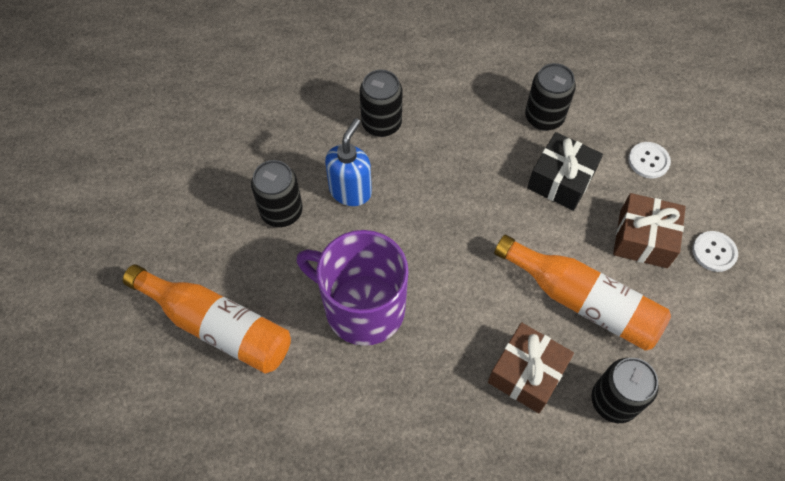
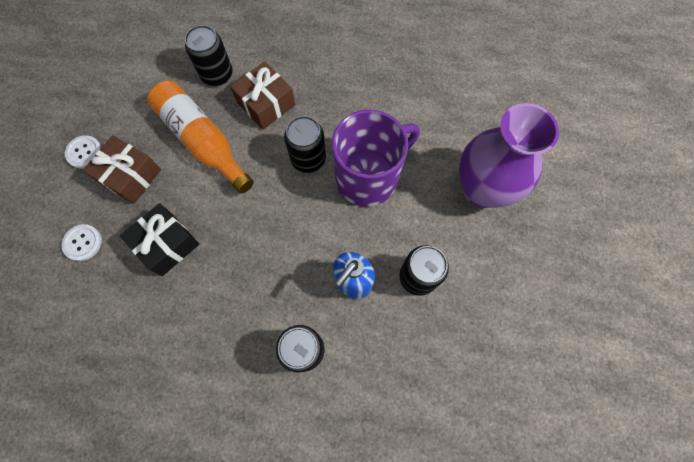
camera: 165 degrees left, 10 degrees up
orange bottle [123,264,291,374] -> purple vase [459,103,559,208]
purple mug [296,230,408,346] -> purple mug turned 75 degrees counterclockwise [332,110,420,206]
black can [525,63,576,131] -> black can moved to [284,116,326,173]

